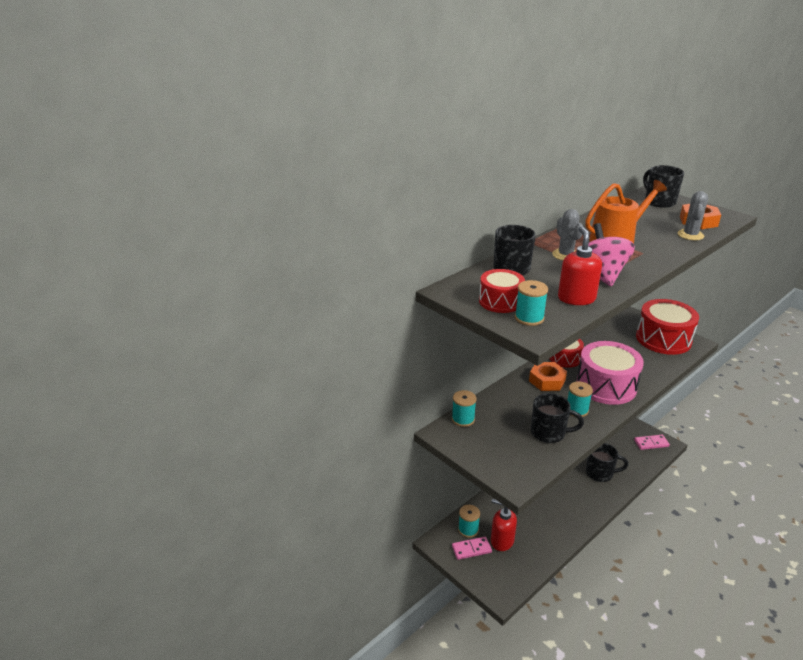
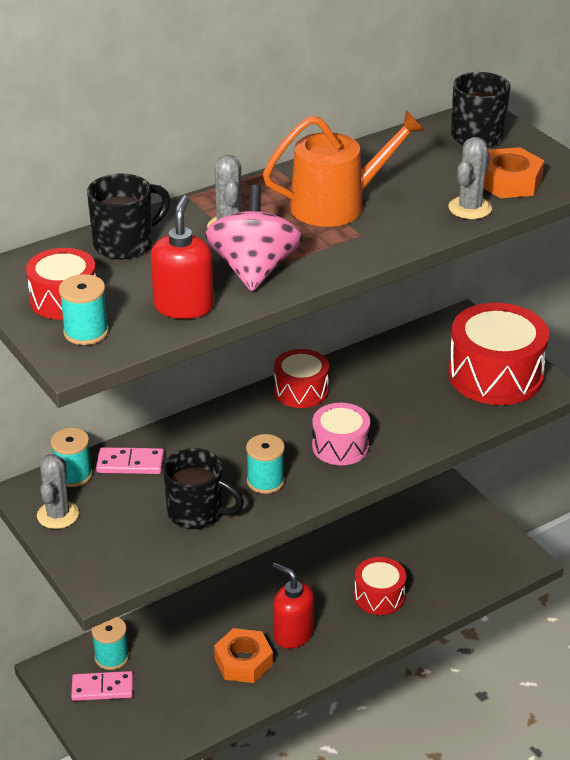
camera: 10 degrees right, 5 degrees up
red soap dispenser [491,499,517,551] -> red soap dispenser moved to [272,563,314,649]
orange nut [529,362,567,391] -> orange nut moved to [214,628,273,683]
pink drum [576,341,644,405] -> pink drum [312,403,370,465], size x0.57
black mug [586,443,628,482] -> red drum [354,557,406,615]
pink domino [634,435,670,450] -> pink domino moved to [96,447,164,474]
none -> grey cactus [37,454,79,529]

